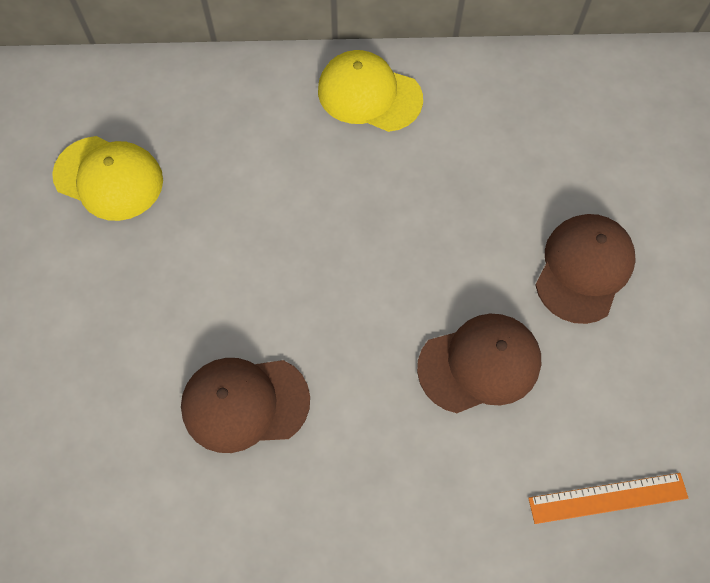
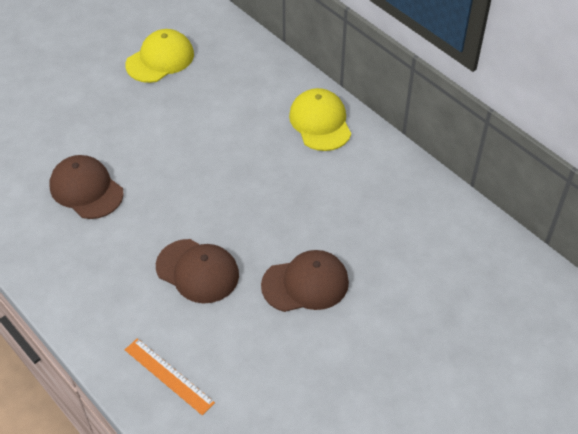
camera: 50 degrees right, 15 degrees down
yellow cap [52,136,163,221] -> yellow cap turned 120 degrees counterclockwise [125,29,194,83]

